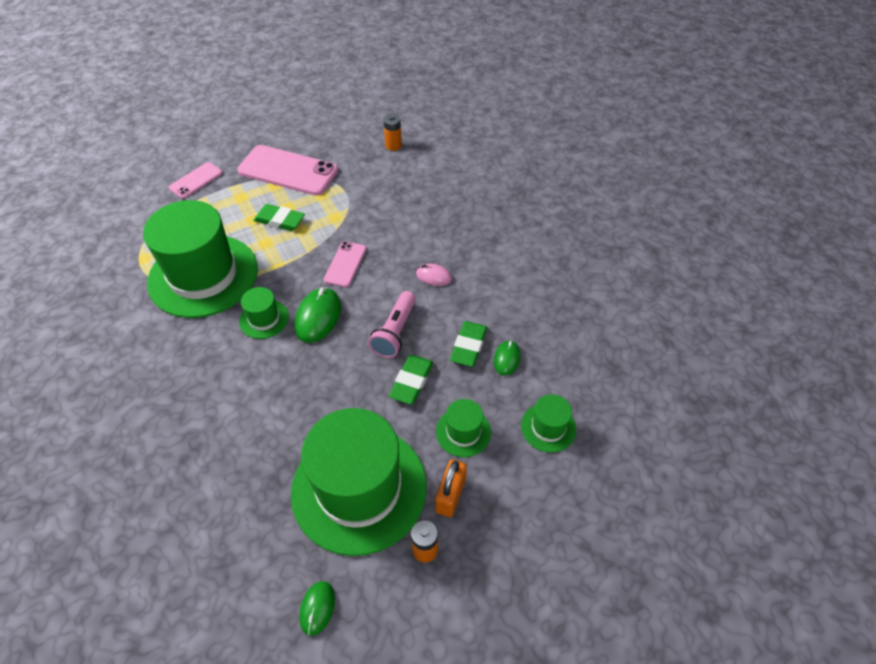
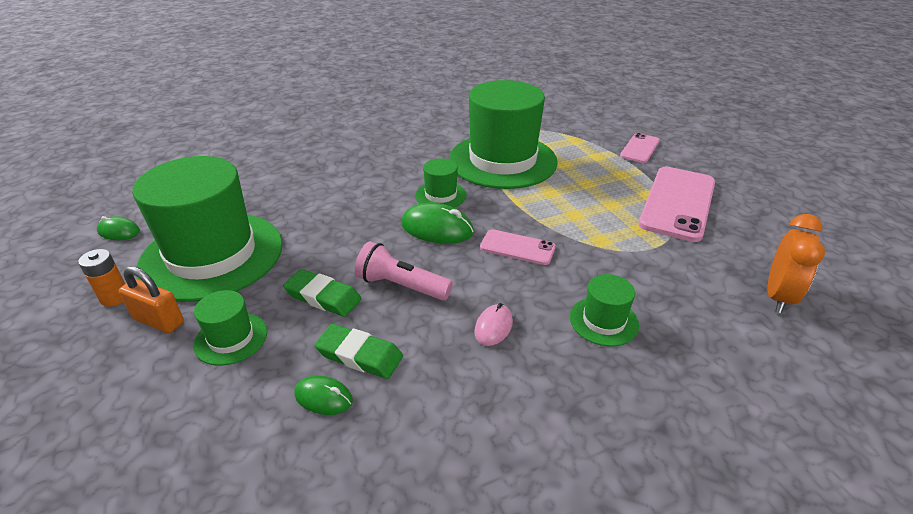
camera: 95 degrees right, 15 degrees down
pink phone [169,162,222,198] -> pink phone turned 75 degrees clockwise [620,133,660,163]
green eraser [253,204,305,231] -> none
orange battery [383,114,402,151] -> orange clock [768,214,825,313]
green hat [521,394,576,453] -> green hat moved to [570,274,639,346]

